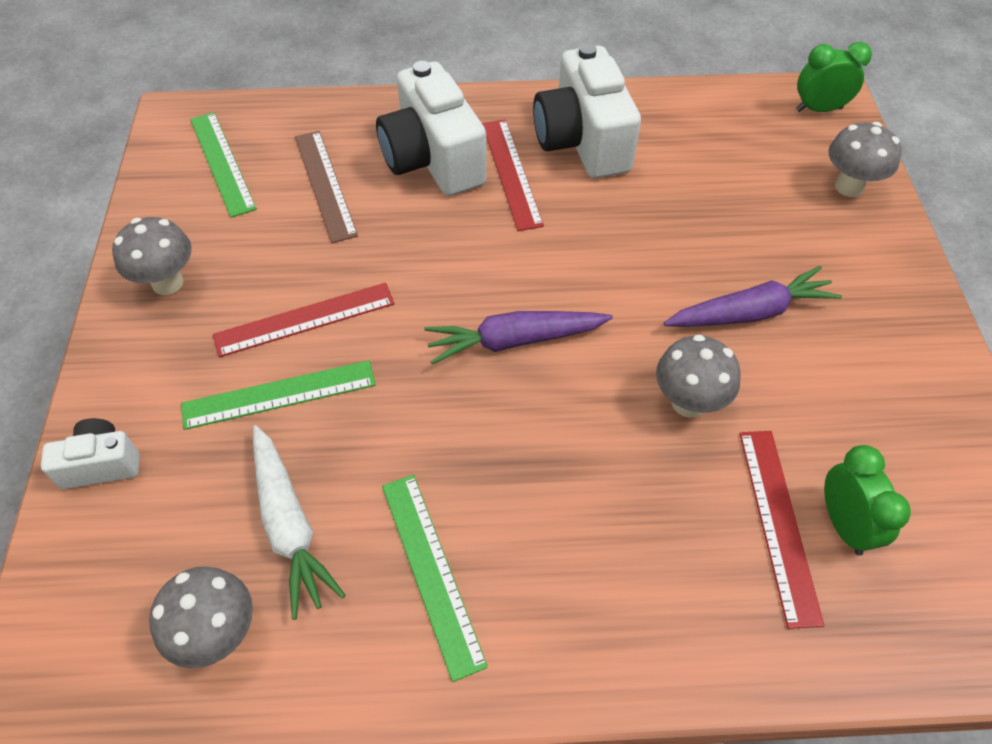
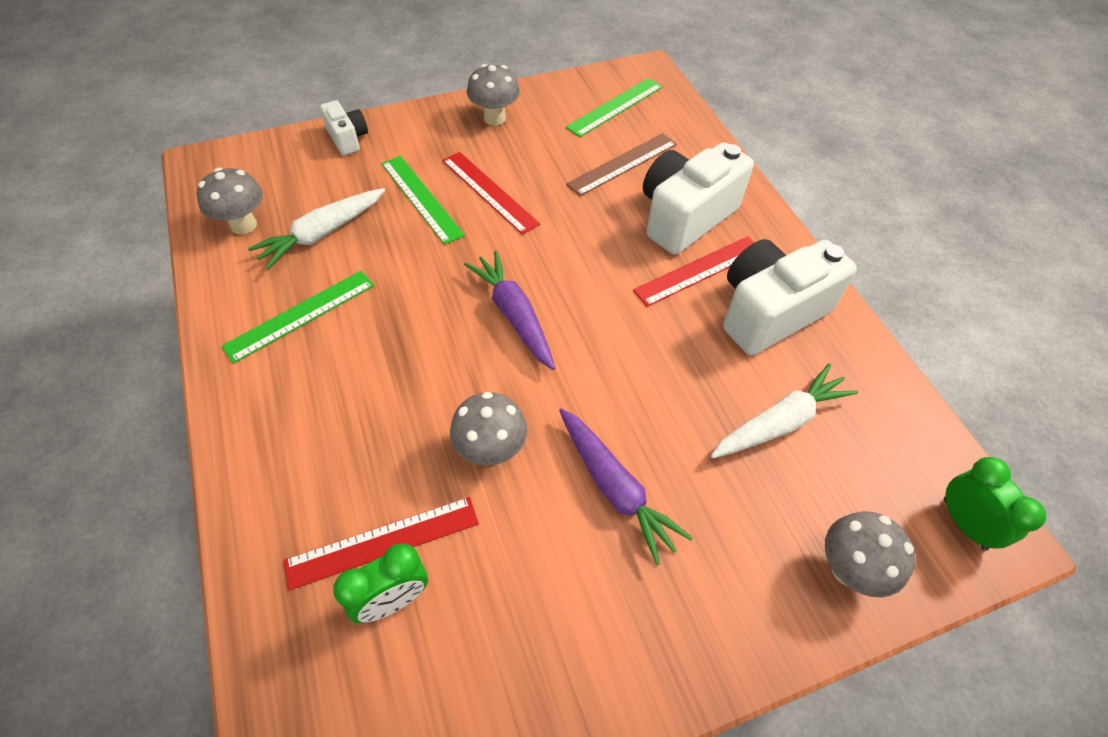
camera: 70 degrees right, 0 degrees up
none -> white carrot [711,364,858,459]

